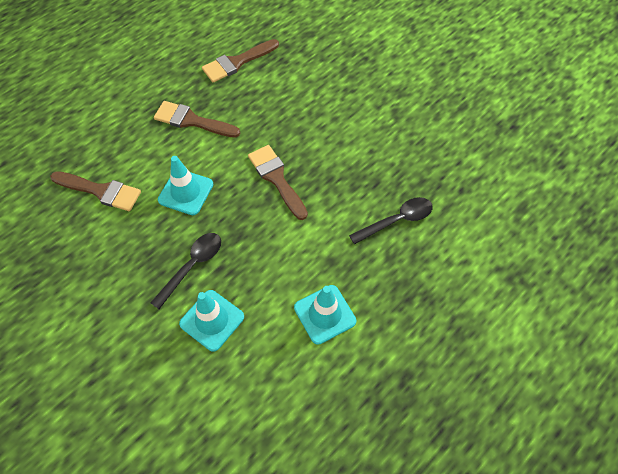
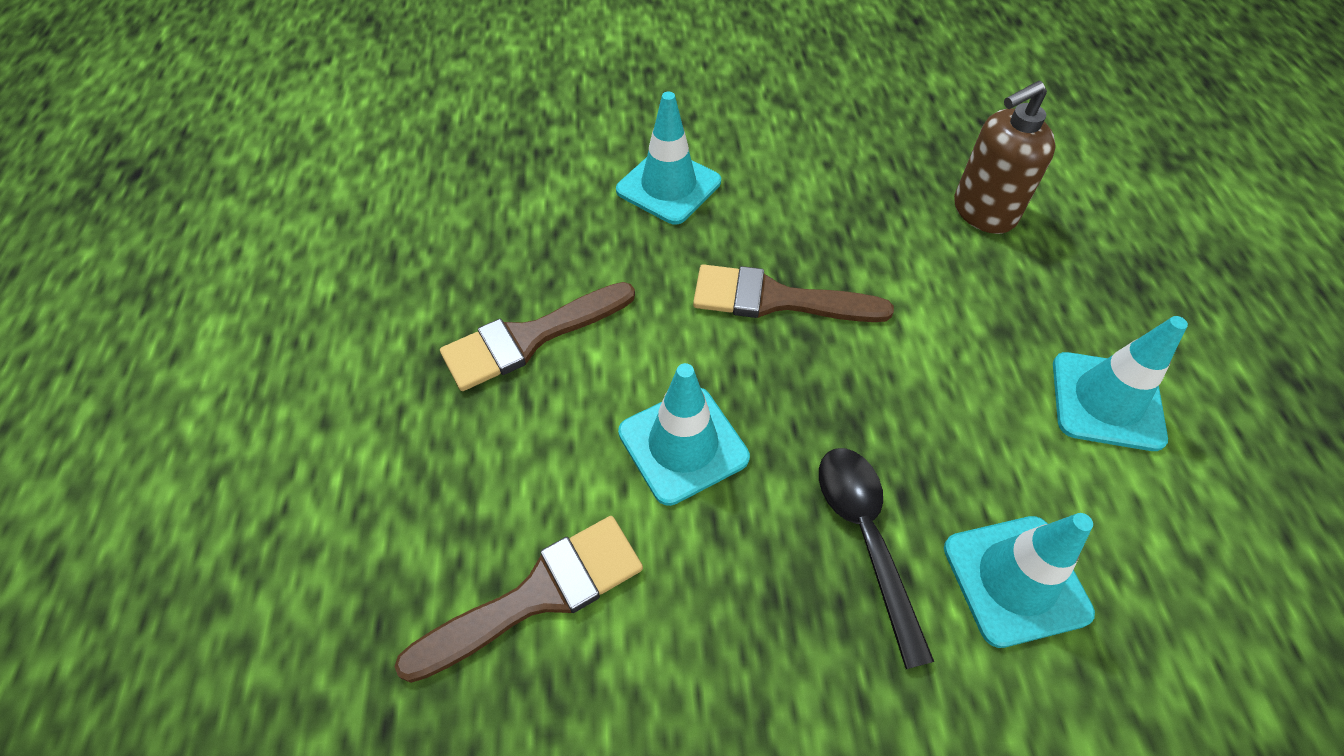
camera: 50 degrees left, 5 degrees down
brown brush [202,39,279,82] -> none
black spoon [349,197,433,244] -> brown soap dispenser [954,81,1056,234]
none -> turquoise traffic cone [616,92,721,225]

